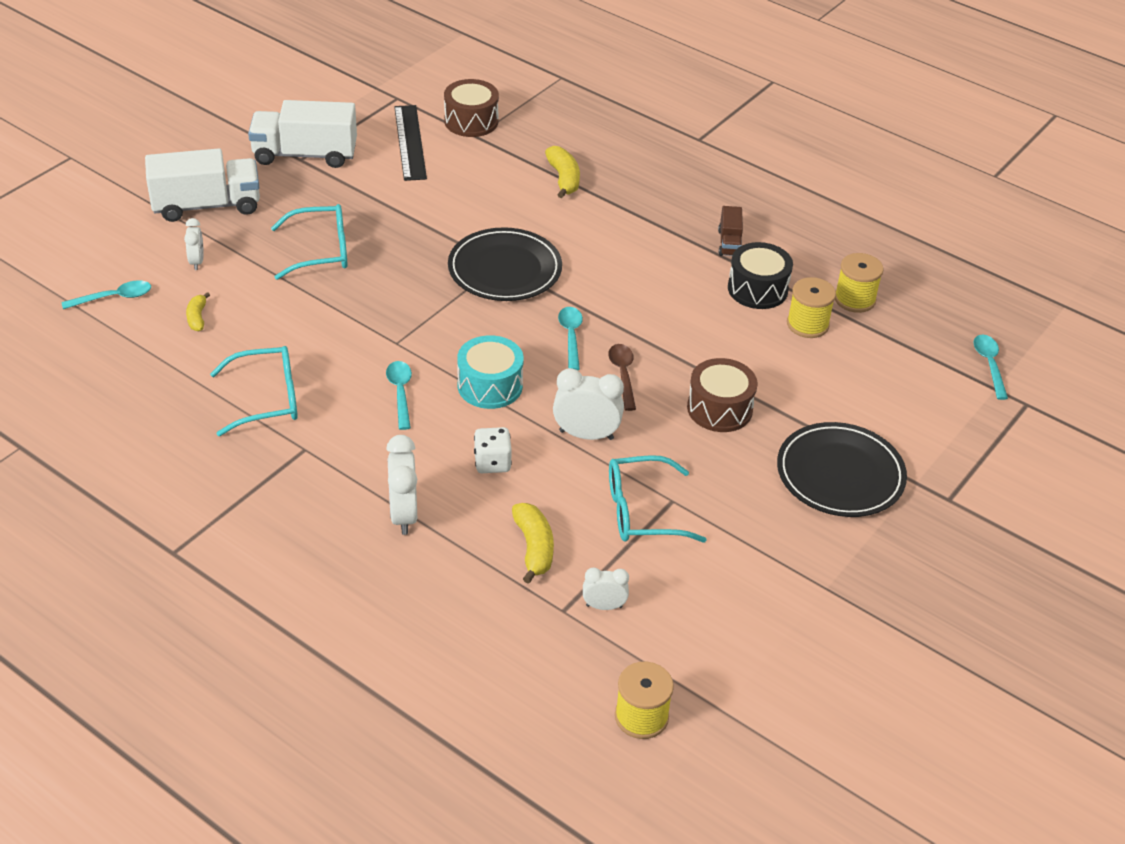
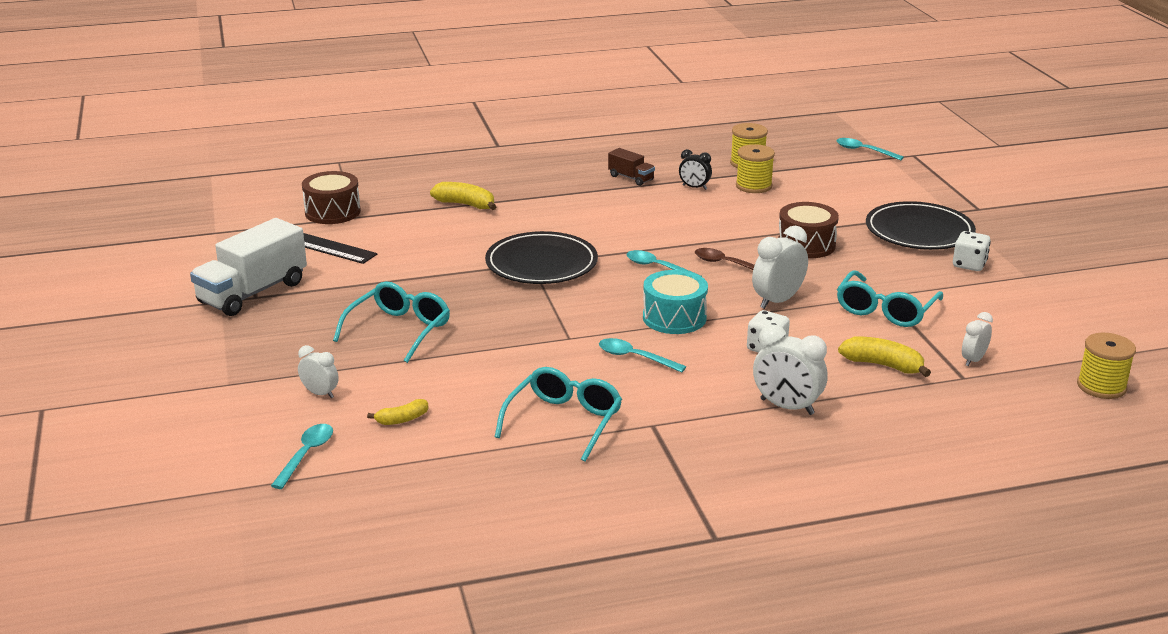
camera: 50 degrees left, 15 degrees down
white truck [145,148,260,222] -> none
yellow banana [186,292,210,331] -> yellow banana turned 60 degrees counterclockwise [367,399,428,425]
black drum [728,242,793,309] -> black clock [679,149,712,190]
none -> white dice [953,231,991,271]

